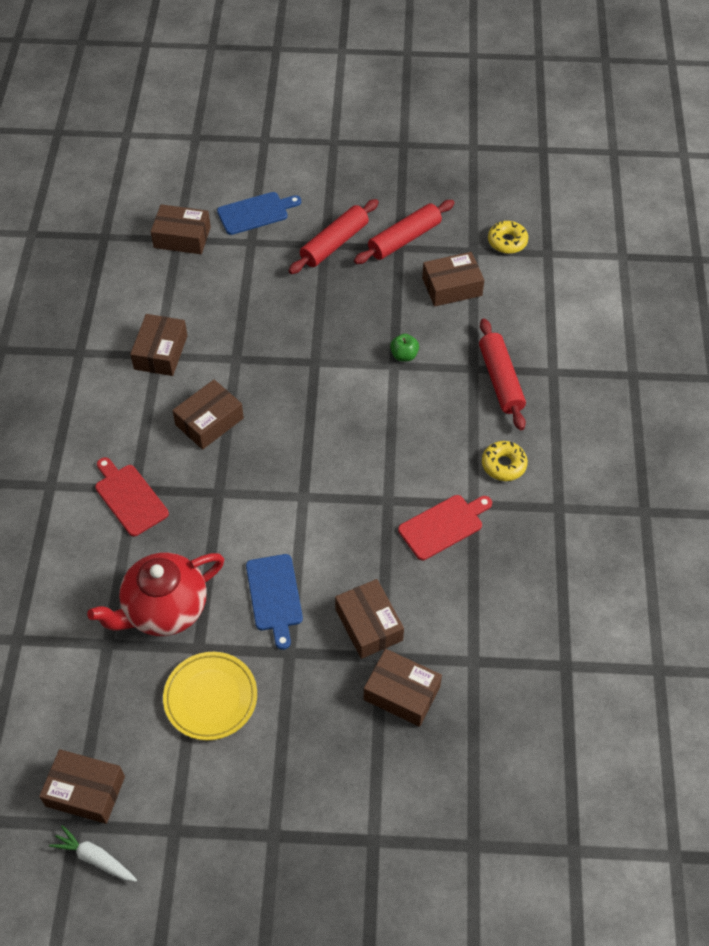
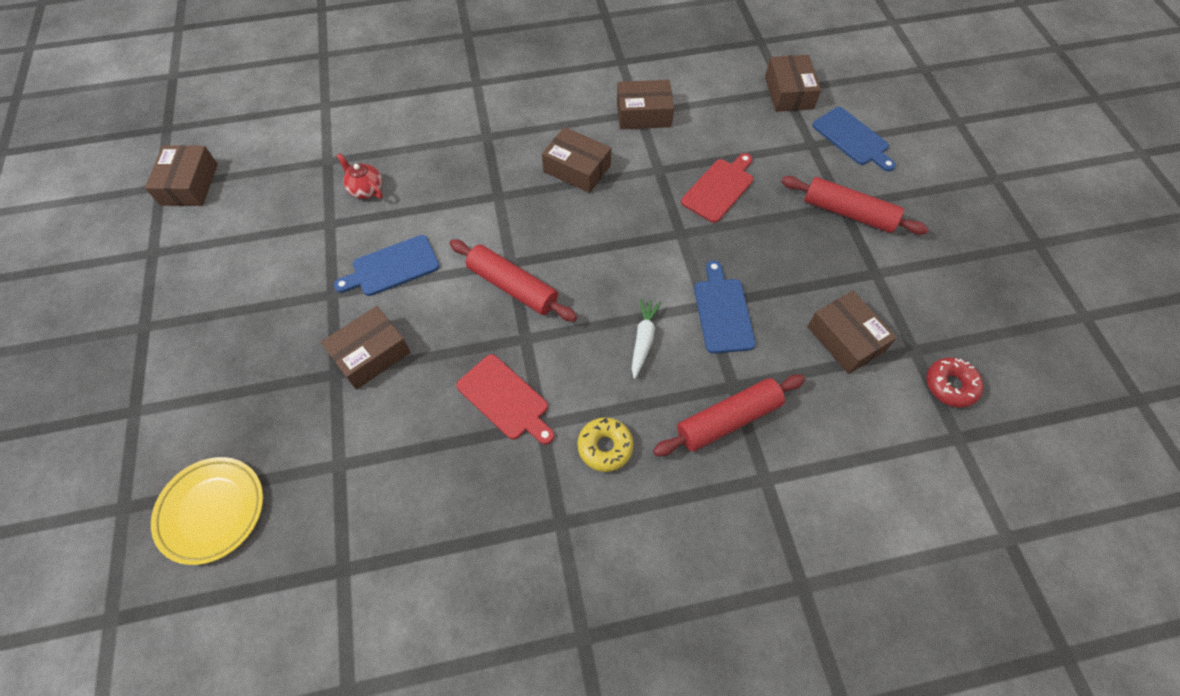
camera: 75 degrees right, 5 degrees up
white carrot [49,825,137,882] -> white carrot moved to [632,298,662,379]
red teapot [87,553,224,636] -> red teapot [337,153,383,199], size x0.47
red cutting board [95,457,169,536] -> red cutting board moved to [681,153,753,223]
yellow plate [163,652,257,741] -> yellow plate moved to [151,457,263,565]
red rolling pin [354,200,455,264] -> red rolling pin moved to [450,239,577,322]
brown box [364,649,442,727] -> none
green apple [390,334,419,362] -> blue cutting board [694,260,756,353]
yellow donut [488,221,528,254] -> red donut [926,357,984,408]

